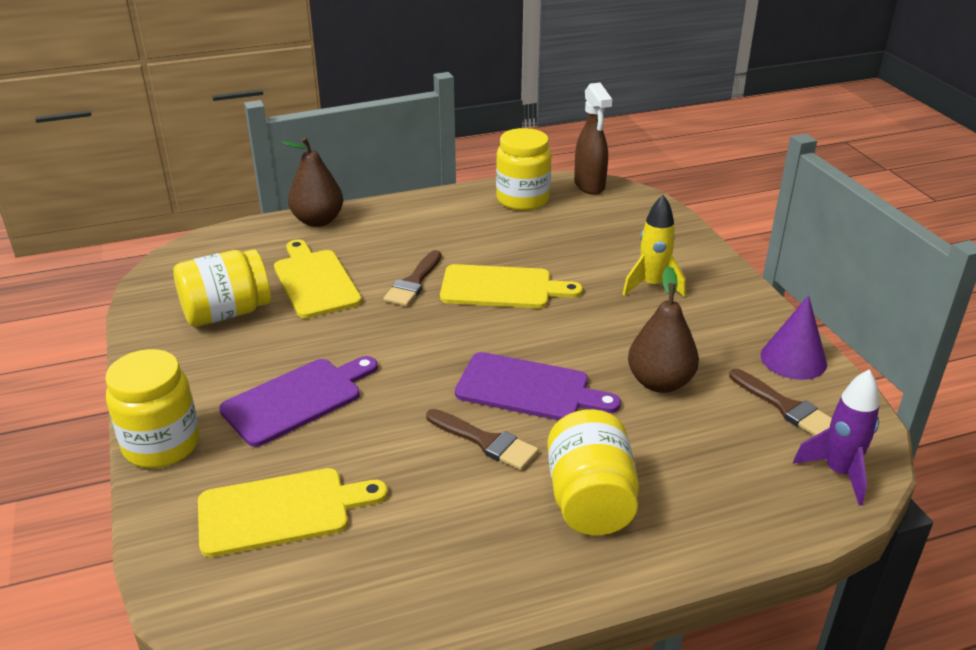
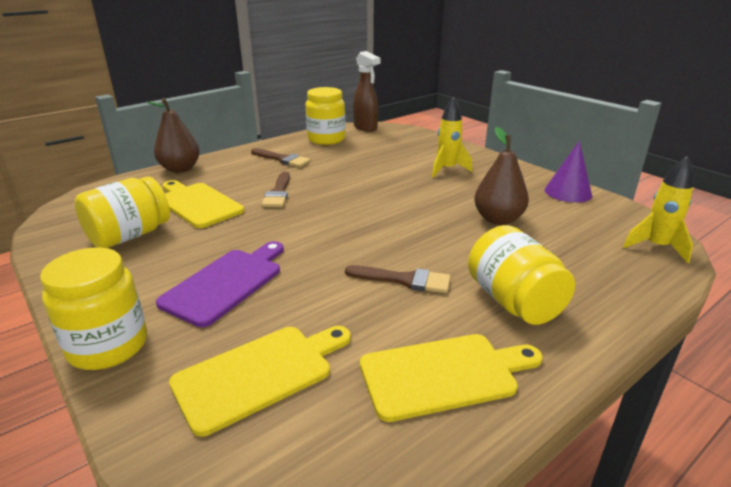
camera: 20 degrees left, 5 degrees down
yellow cutting board [440,264,583,308] -> yellow cutting board moved to [360,334,543,422]
purple cutting board [455,352,621,421] -> none
brown brush [729,369,832,436] -> brown brush moved to [251,148,311,167]
purple rocket [793,370,879,506] -> yellow rocket [623,156,694,263]

